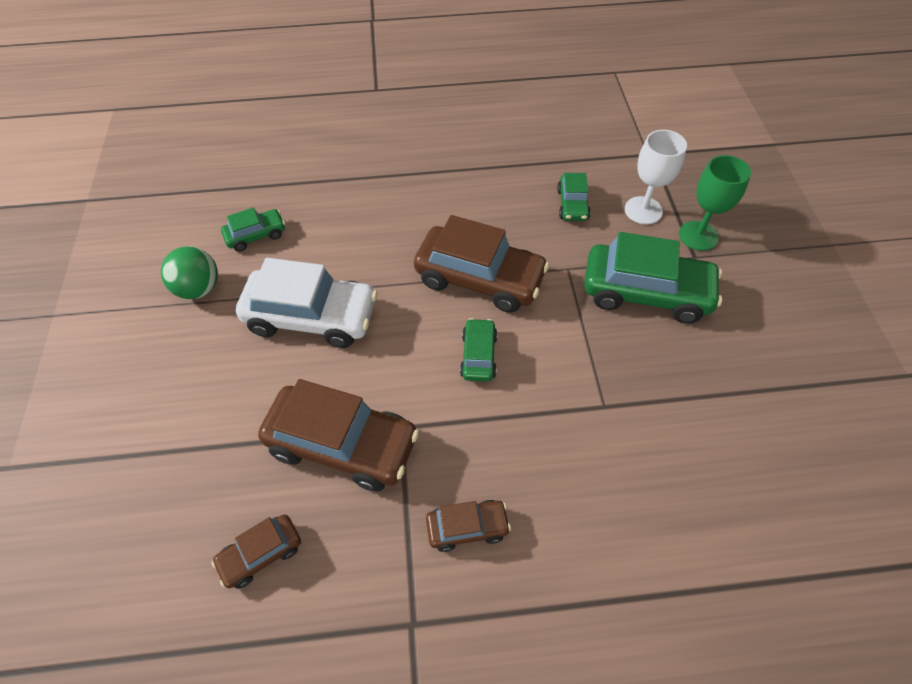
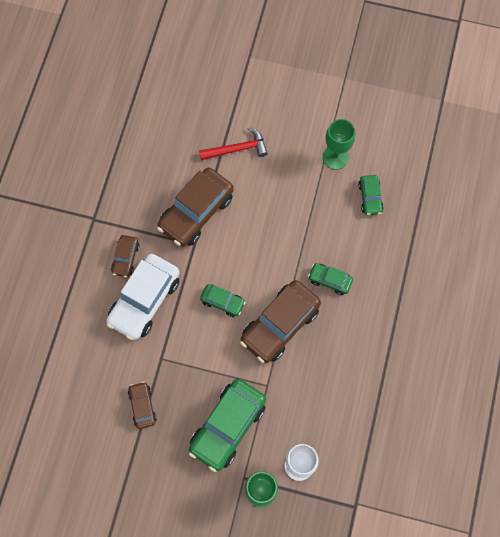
camera: 110 degrees right, 15 degrees up
green ball [161,246,218,299] -> green goblet [323,119,355,170]
brown car [211,514,301,589] -> brown car moved to [128,381,157,429]
white car [236,258,378,348] -> white car moved to [106,254,180,340]
green car [557,173,591,221] -> green car moved to [308,263,353,295]
none -> red hammer [199,127,268,160]

